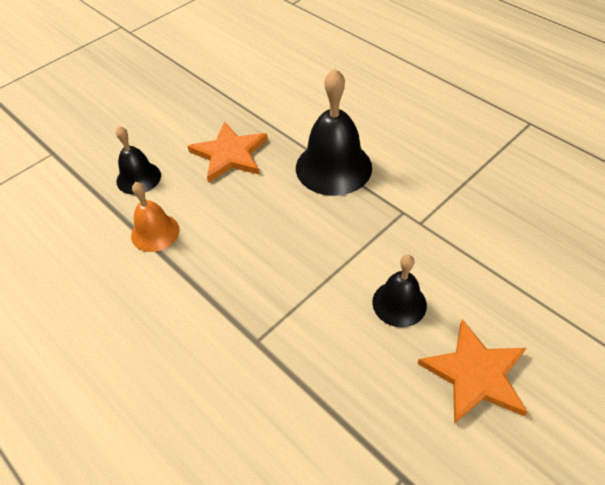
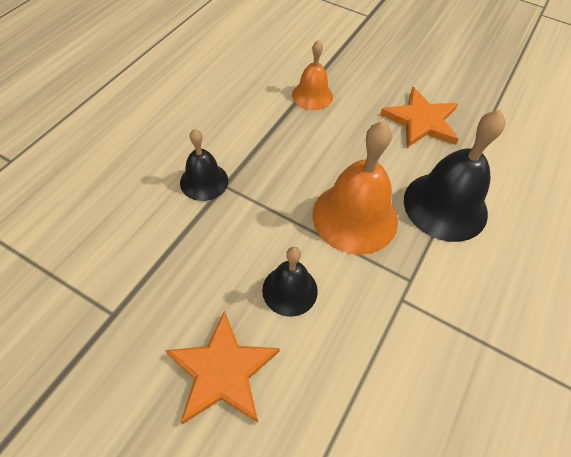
camera: 70 degrees right, 5 degrees up
black bell [116,126,161,195] -> black bell moved to [180,129,228,201]
none -> orange bell [313,121,398,255]

